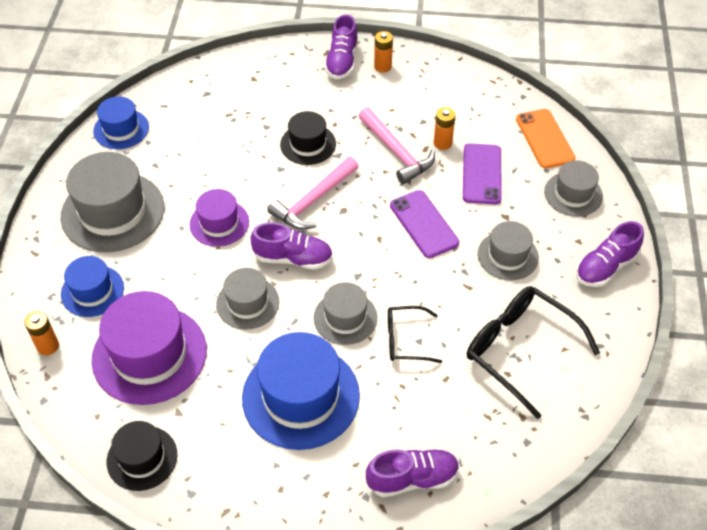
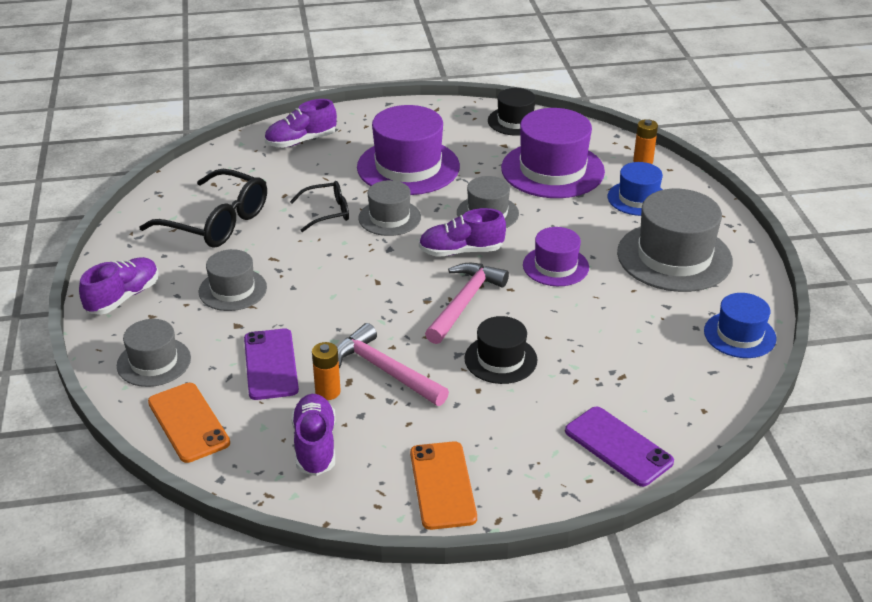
camera: 165 degrees right, 15 degrees down
blue hat [242,332,360,450] -> purple hat [357,105,460,195]
purple shoe [324,14,358,79] -> purple shoe moved to [291,394,336,476]
orange battery [374,31,393,73] -> orange phone [410,442,477,530]
purple phone [390,190,459,258] -> purple phone moved to [565,407,674,487]

